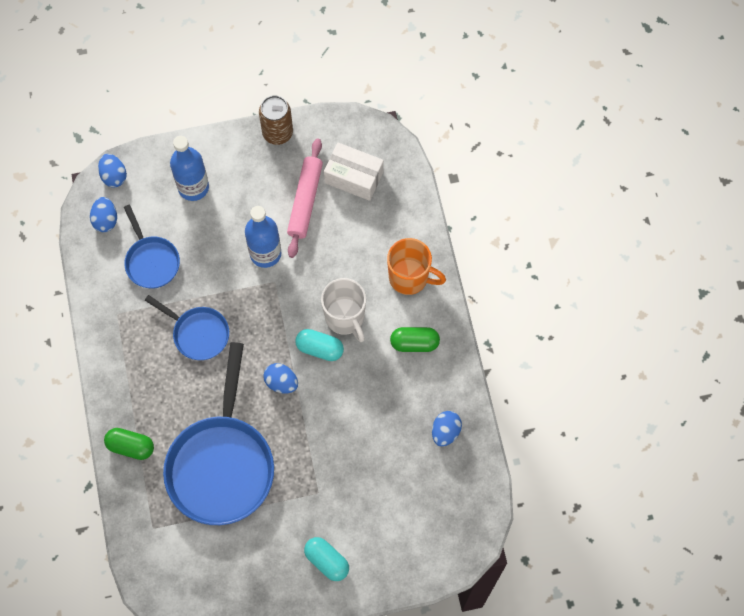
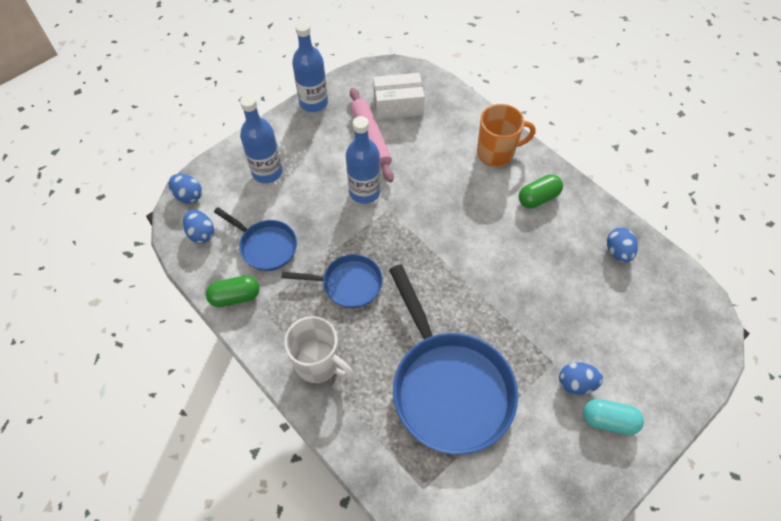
camera: 30 degrees left, 10 degrees down
green capsule [104,428,154,460] -> green capsule moved to [206,275,259,307]
brown can [259,95,293,145] -> blue bottle [292,21,328,112]
blue egg [263,363,298,394] -> blue egg moved to [559,362,603,395]
turquoise capsule [295,329,344,361] -> none
white mug [321,278,366,342] -> white mug moved to [284,316,353,383]

